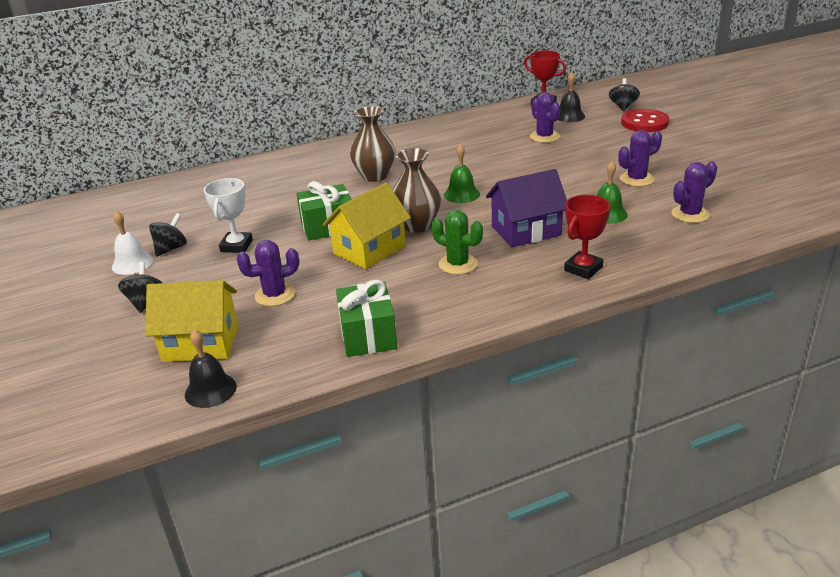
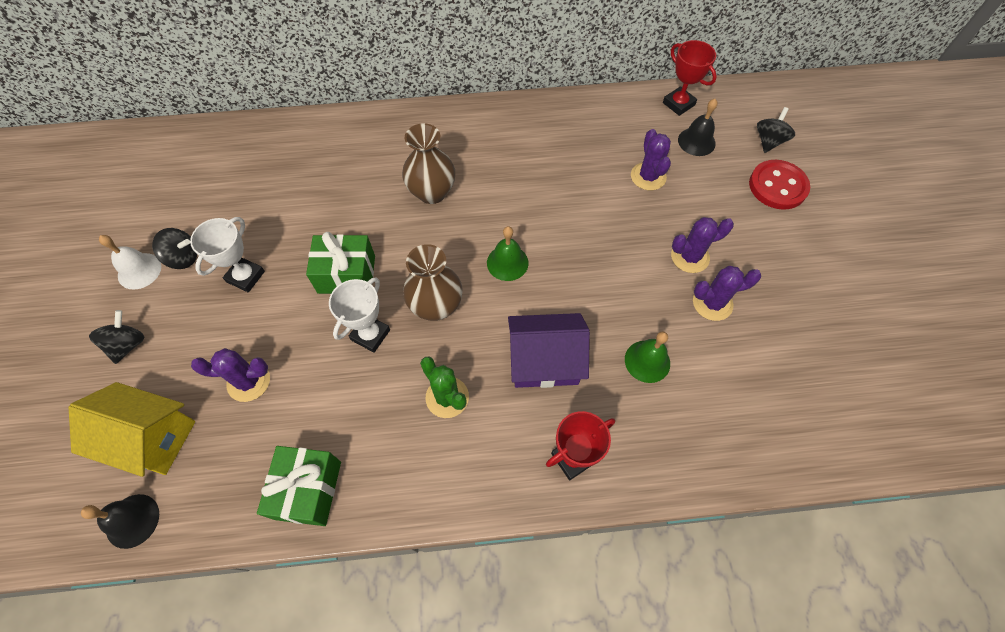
camera: 15 degrees right, 30 degrees up
black spinning top [149,213,187,257] -> black spinning top turned 45 degrees clockwise [152,228,197,269]
yellow house [323,183,411,269] -> white trophy [329,277,390,353]
purple cactus [671,161,717,223] -> purple cactus moved to [671,217,734,273]

